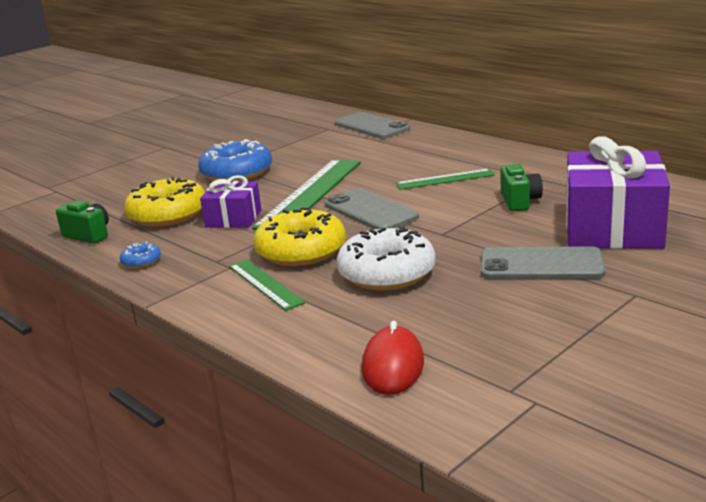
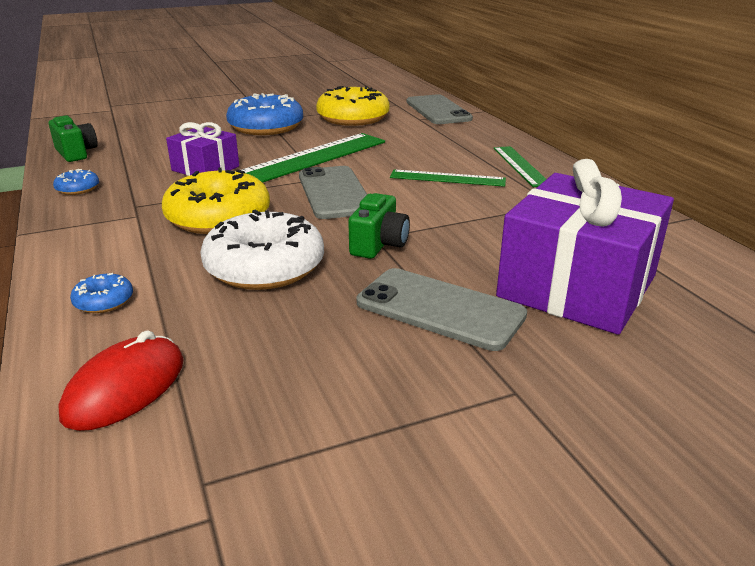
camera: 20 degrees right, 5 degrees up
yellow donut [124,177,205,227] -> yellow donut moved to [316,86,389,126]
green ruler [229,260,305,311] -> green ruler moved to [493,146,546,187]
green camera [500,164,543,211] -> green camera moved to [348,193,410,259]
none -> blue donut [70,273,133,313]

